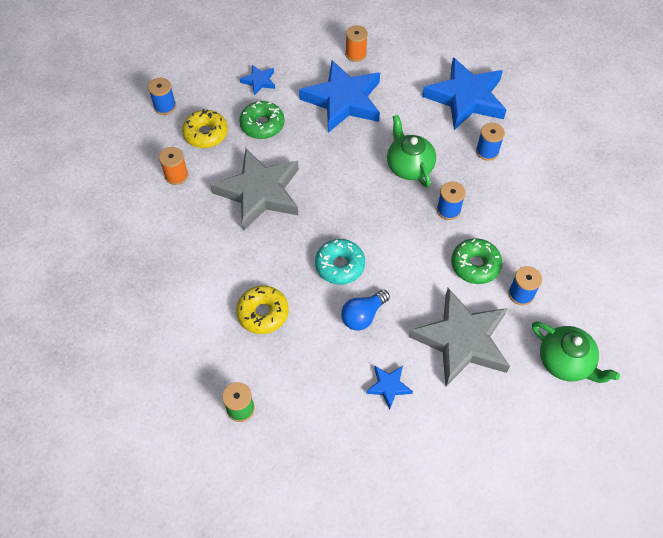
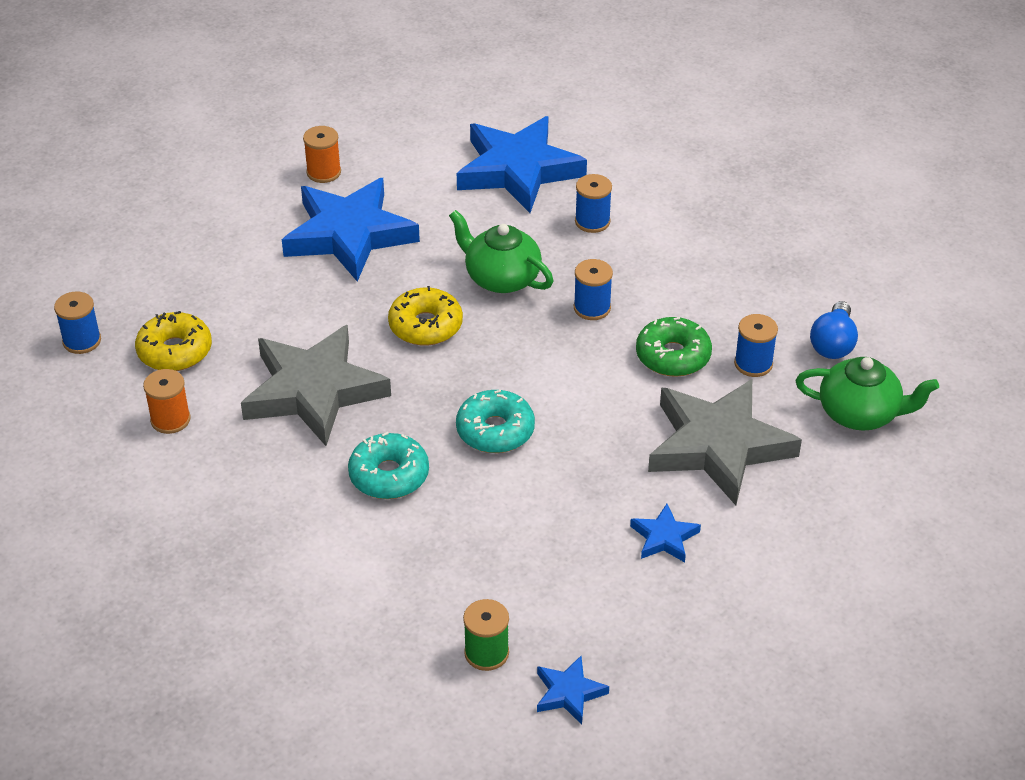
camera: 30 degrees left, 15 degrees down
yellow donut [236,285,289,334] -> yellow donut moved to [388,286,463,346]
green donut [239,101,285,139] -> none
blue star [240,65,275,95] -> blue star moved to [537,656,609,725]
blue light bulb [341,289,390,331] -> blue light bulb moved to [810,301,858,359]
none -> turquoise donut [348,432,429,499]

